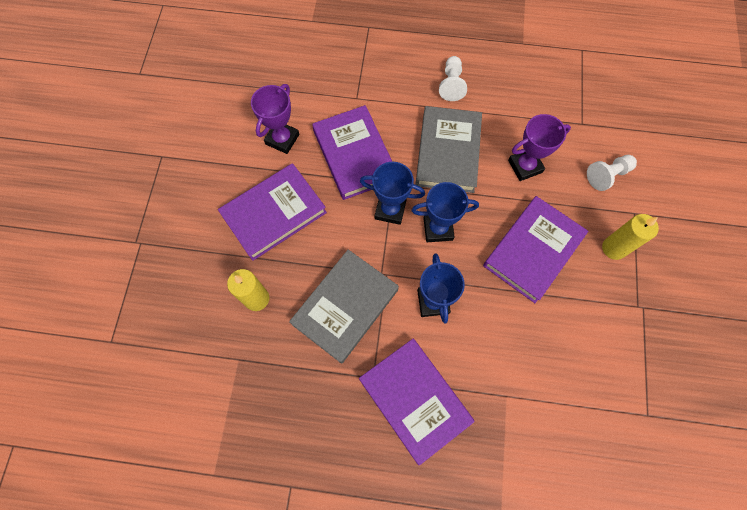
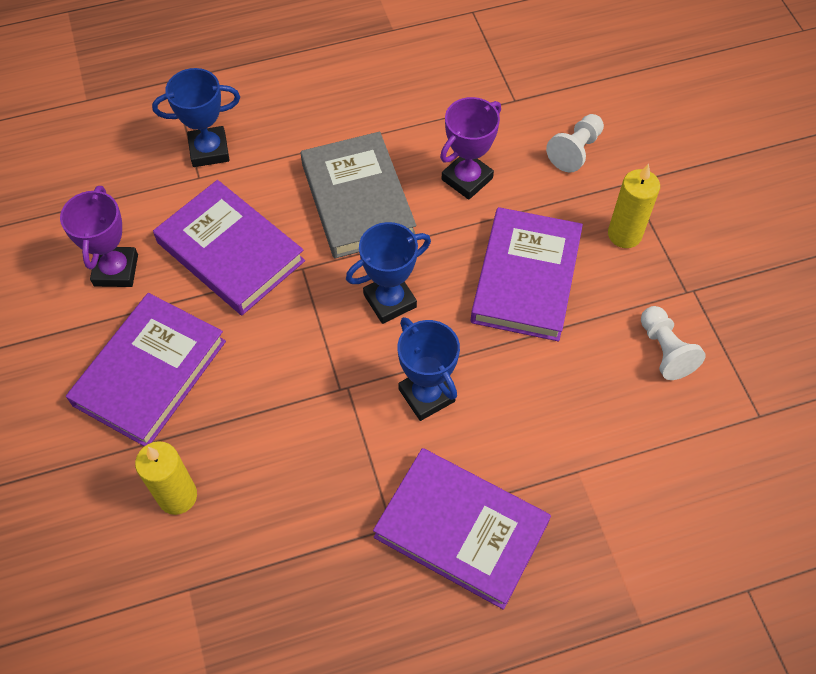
camera: 25 degrees left, 10 degrees down
grey book [289,250,399,364] -> none
blue trophy [360,162,425,225] -> blue trophy moved to [152,68,240,167]
white pawn [439,56,467,101] -> white pawn moved to [641,306,706,380]

